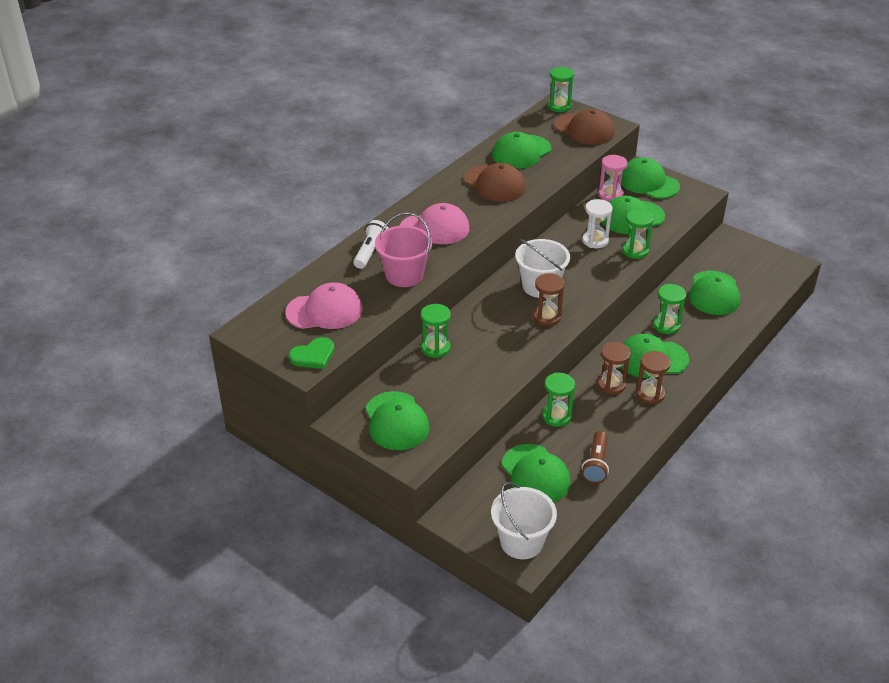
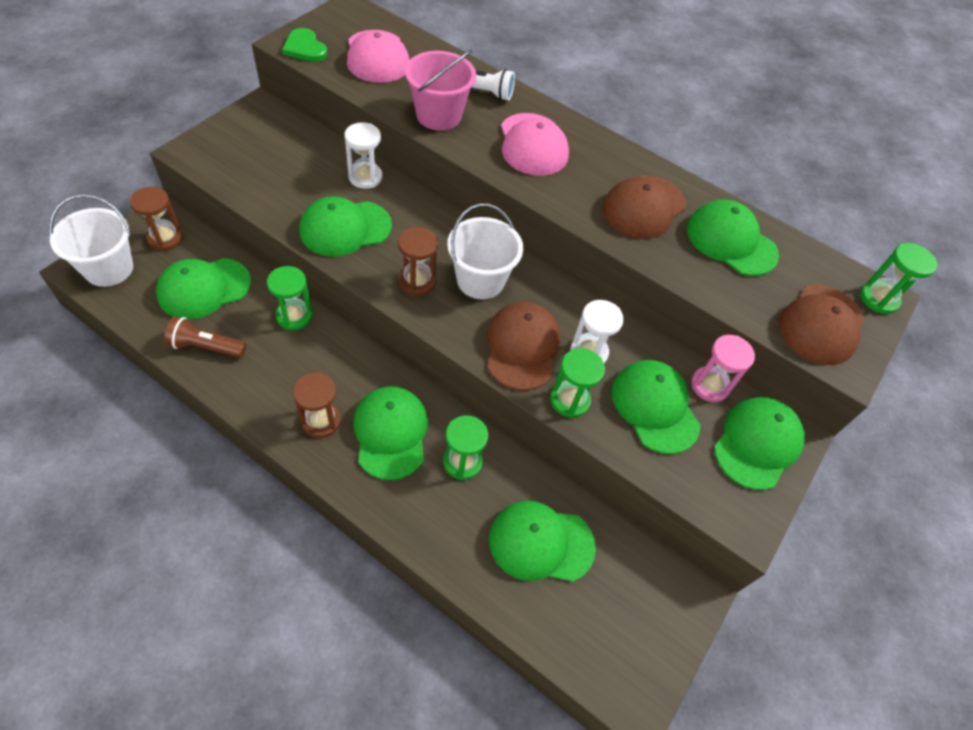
camera: 80 degrees right, 15 degrees up
green cap [365,391,430,450] -> green cap moved to [299,196,392,257]
green hourglass [421,304,451,358] -> white hourglass [344,122,383,189]
brown hourglass [597,342,631,395] -> brown hourglass moved to [130,187,183,251]
none -> brown cap [487,302,560,390]

